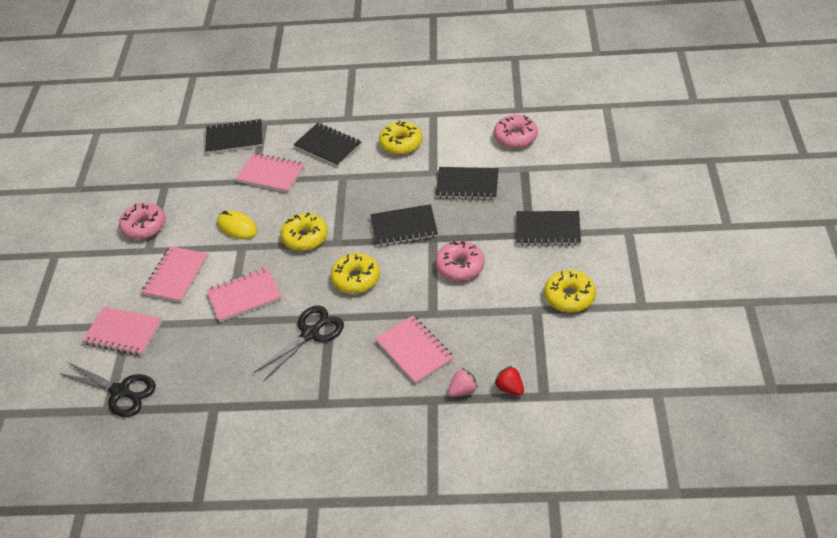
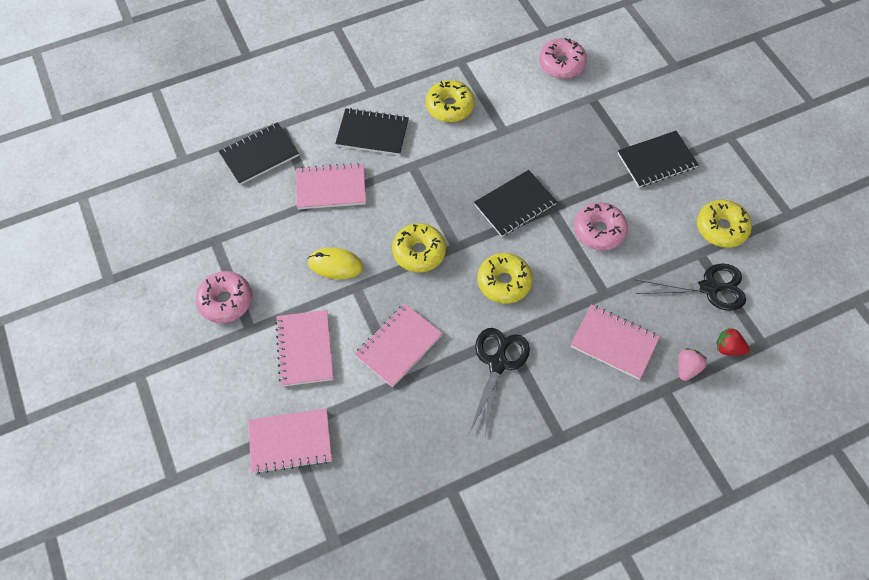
camera: 30 degrees left, 15 degrees up
black scissors [59,362,156,417] -> black scissors moved to [634,264,746,311]
black notebook [435,167,499,200] -> none

